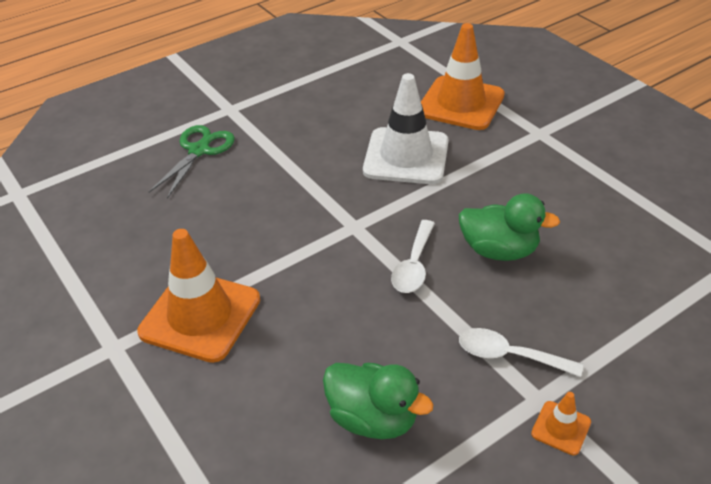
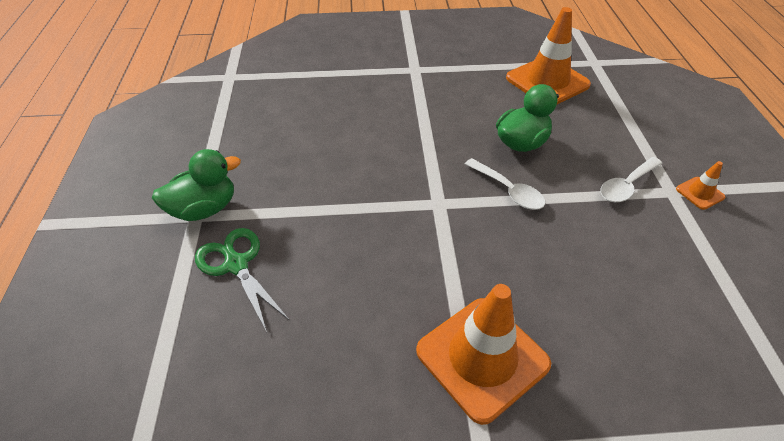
camera: 60 degrees left, 5 degrees up
green duck [323,363,434,439] -> green duck moved to [152,149,241,221]
white traffic cone [363,73,449,184] -> none
orange traffic cone [421,23,505,130] -> orange traffic cone moved to [506,7,591,104]

